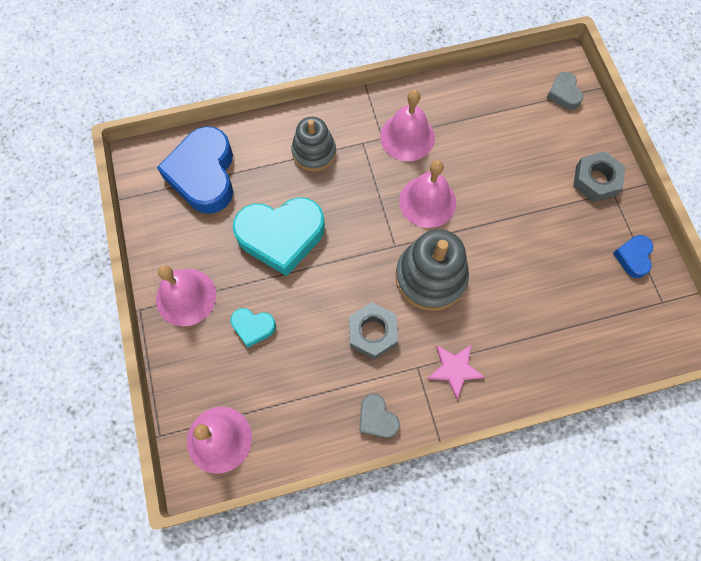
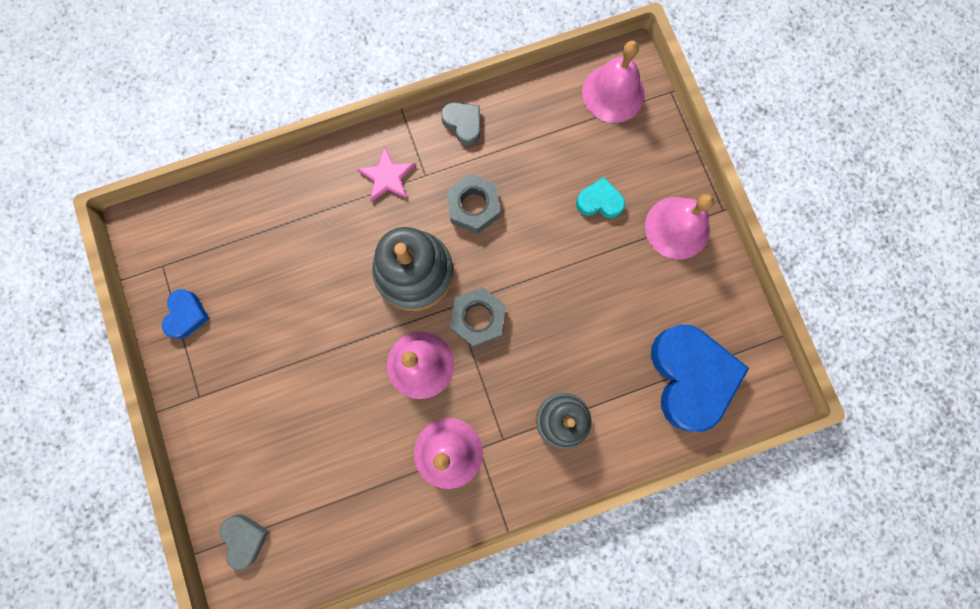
camera: 175 degrees right, 10 degrees up
turquoise heart [233,197,325,276] -> none
grey nut [573,151,625,202] -> grey nut moved to [450,287,506,347]

